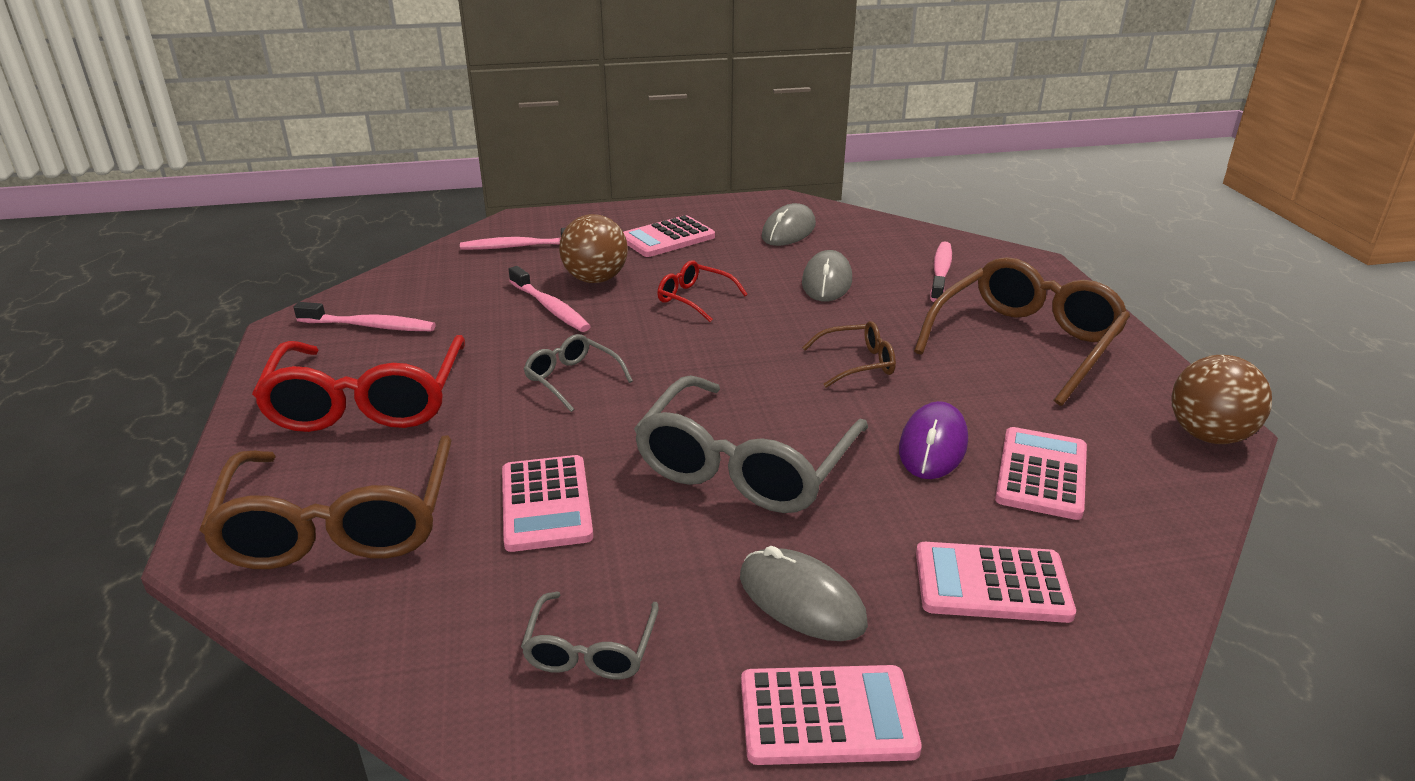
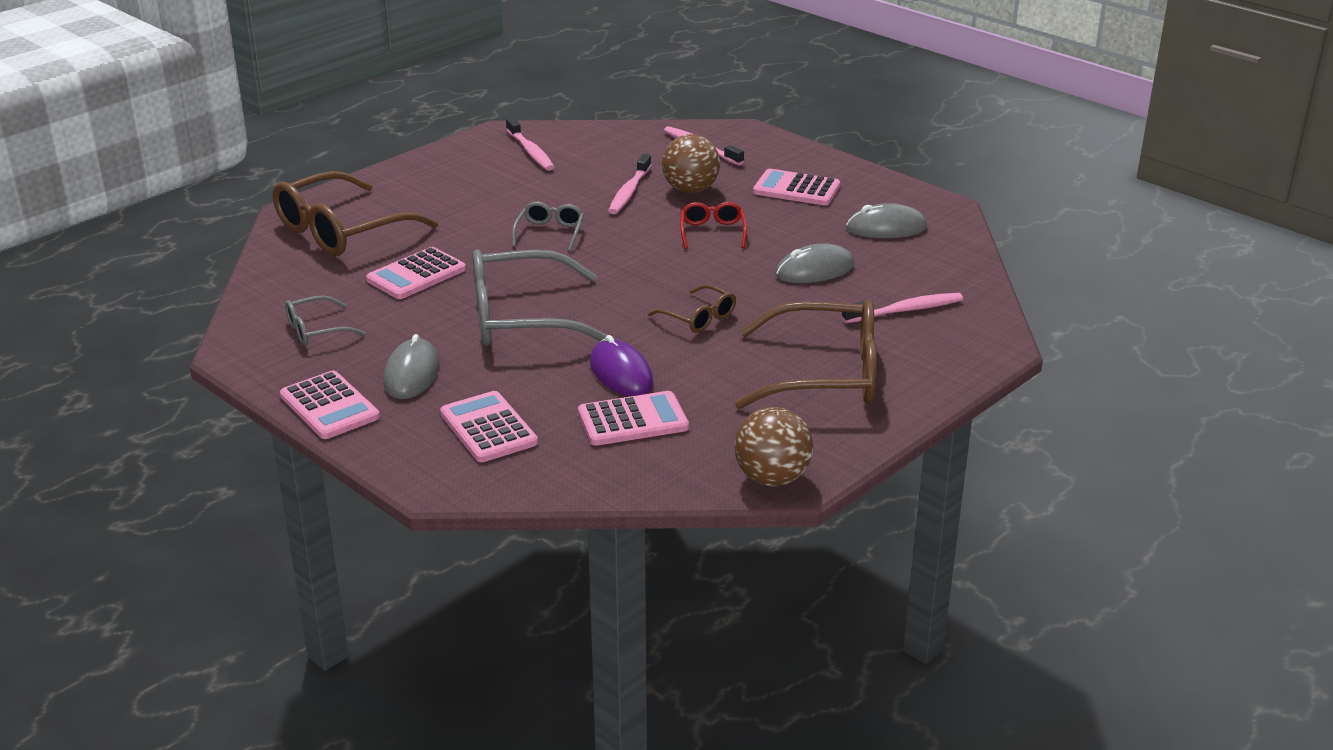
camera: 55 degrees right, 0 degrees up
red glasses [252,335,465,432] -> none
purple mouse [899,401,968,479] -> purple mouse turned 75 degrees clockwise [590,335,654,396]

